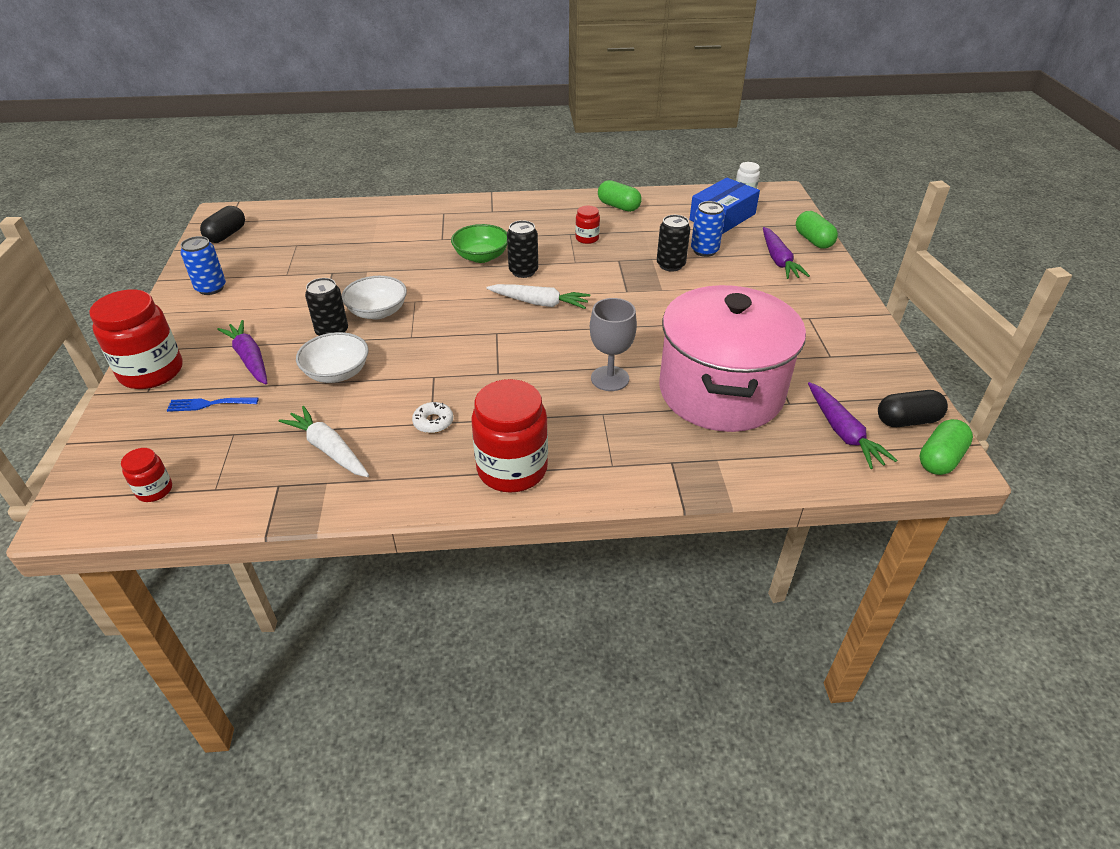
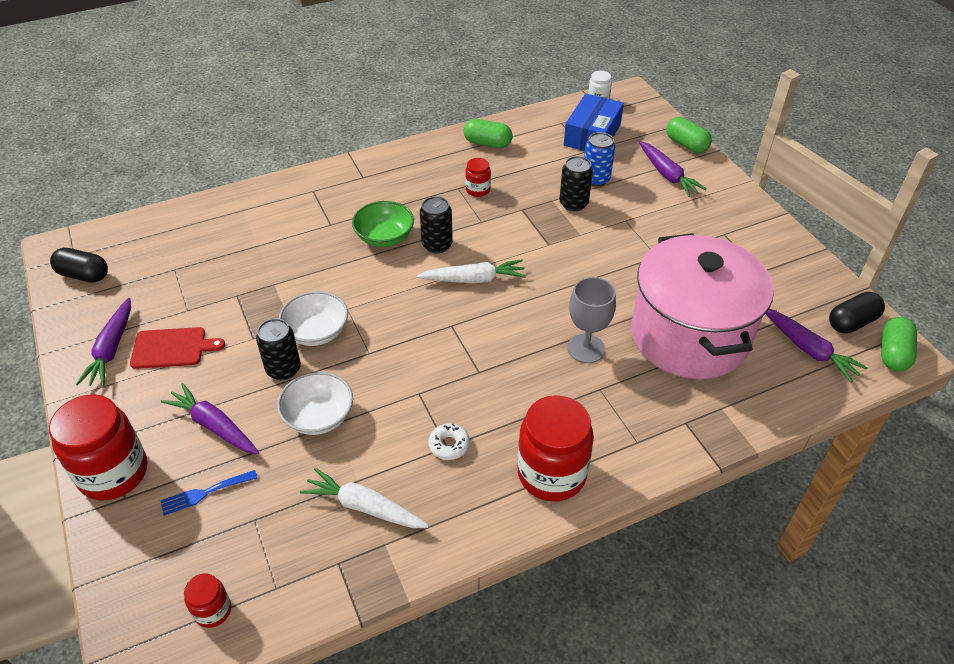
camera: 20 degrees left, 5 degrees up
blue can [181,236,226,295] -> purple carrot [76,298,131,386]
black capsule [200,206,245,243] -> black capsule turned 75 degrees counterclockwise [50,248,108,283]
none -> red cutting board [130,327,225,369]

